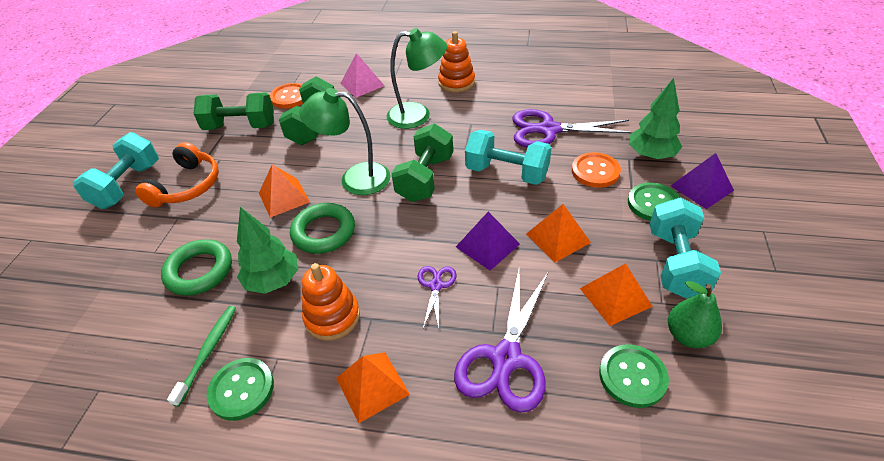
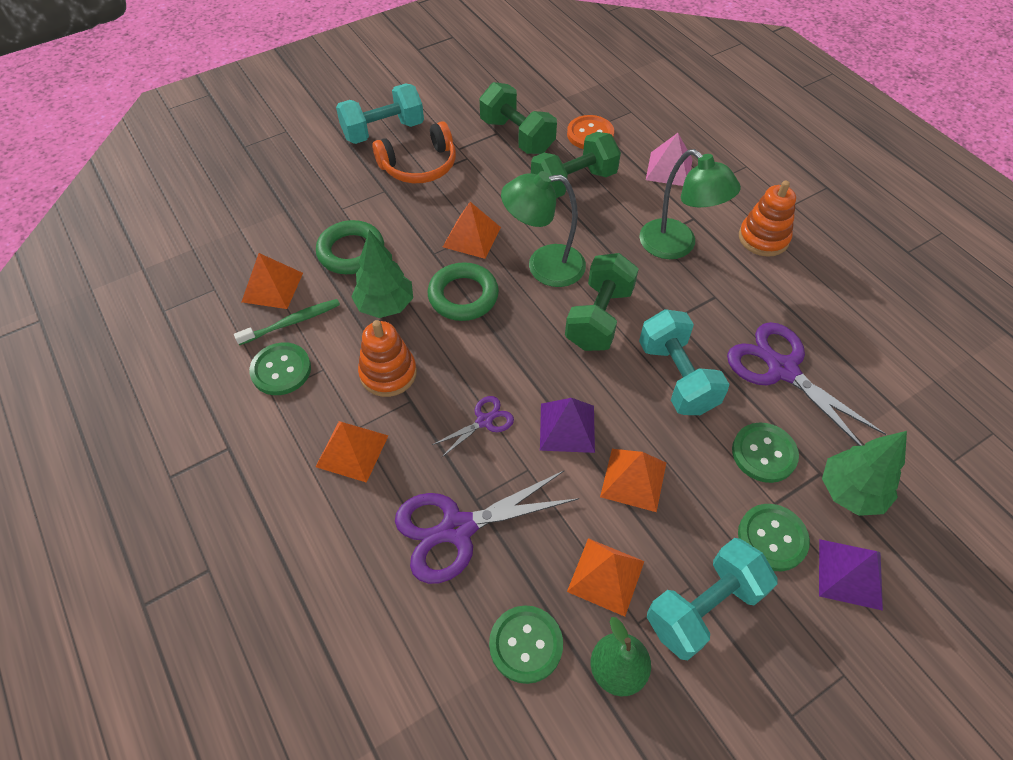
camera: 45 degrees right, 10 degrees up
green lamp [299,88,390,195] -> green lamp turned 60 degrees counterclockwise [501,171,586,287]
green dumbbell [391,124,453,202] -> green dumbbell turned 45 degrees counterclockwise [565,253,639,351]
orange button [572,152,621,188] -> green button [732,423,799,483]
none -> orange pyramid [242,253,303,309]

